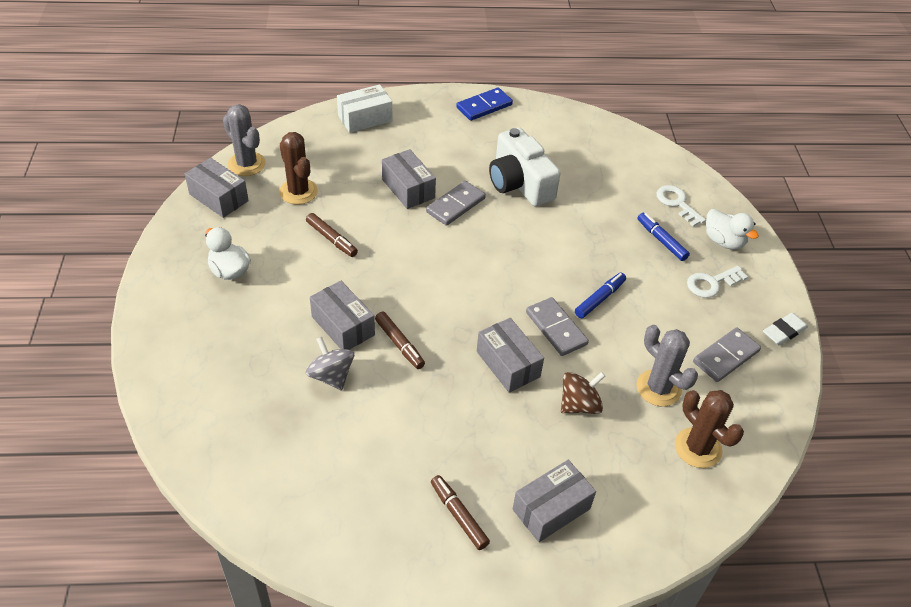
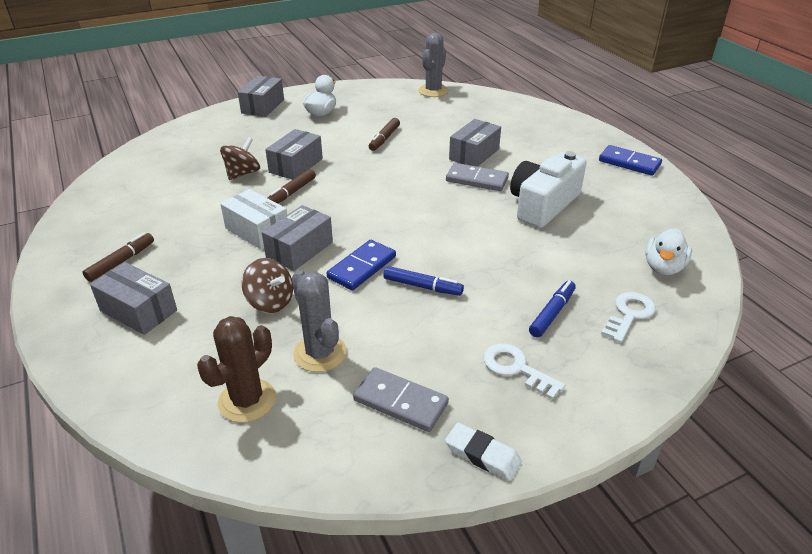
camera: 70 degrees right, 10 degrees down
grey box [185,158,249,218] -> grey box moved to [238,76,284,117]
brown cactus [279,132,318,205] -> none
grey spinning top [306,337,354,391] -> brown spinning top [220,137,260,180]
white box [337,84,392,133] -> white box moved to [220,189,287,250]
grey domino [526,297,589,356] -> blue domino [327,240,396,290]
grey cactus [636,325,698,406] -> grey cactus turned 60 degrees counterclockwise [292,270,347,372]
white duck [706,209,759,250] -> white duck moved to [645,228,692,275]

